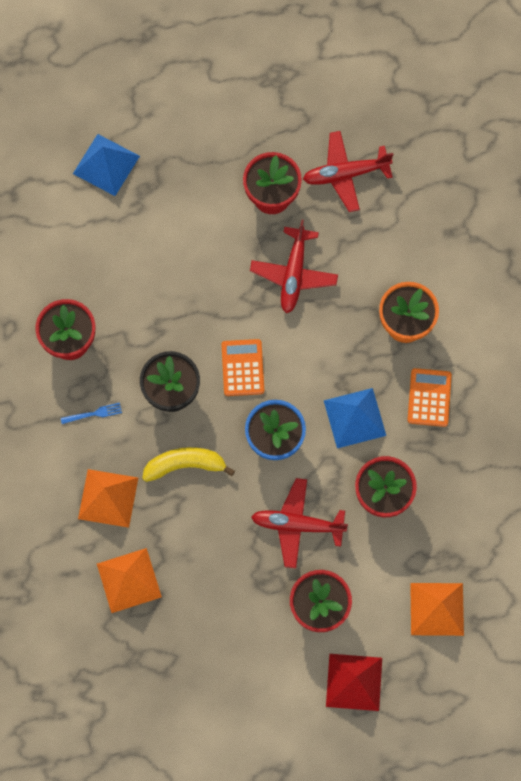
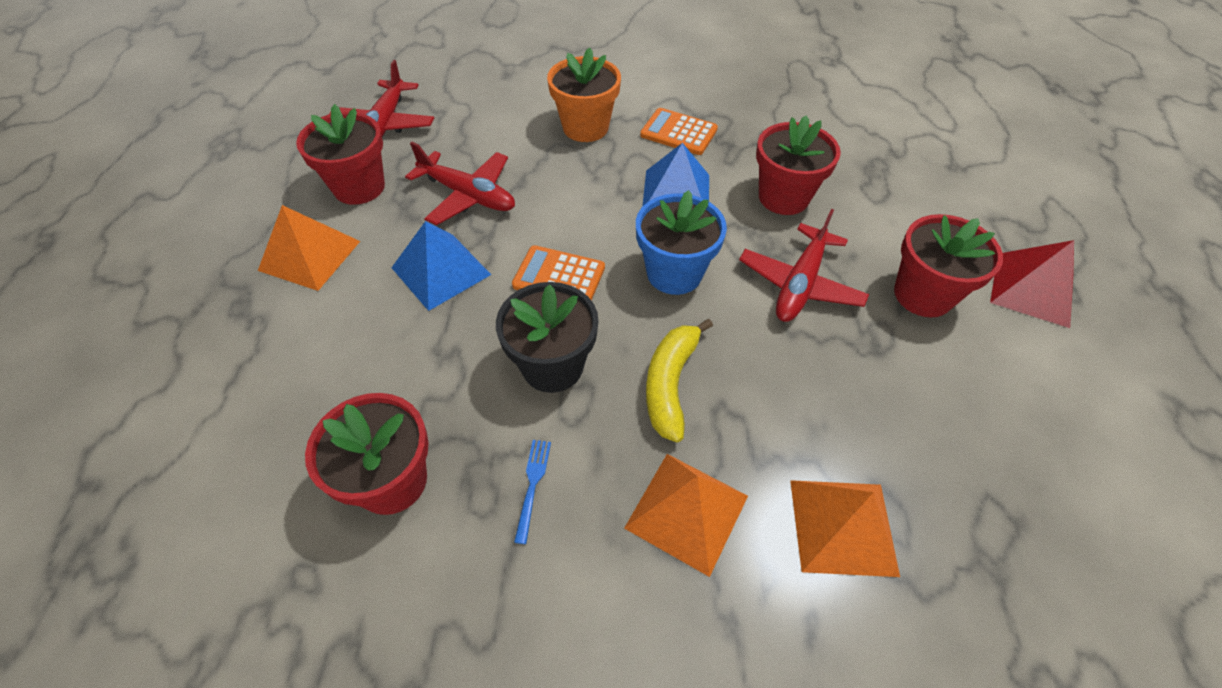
camera: 70 degrees left, 20 degrees down
blue pyramid [73,134,140,196] -> blue pyramid moved to [391,221,491,311]
orange pyramid [410,583,464,636] -> orange pyramid moved to [258,205,360,291]

